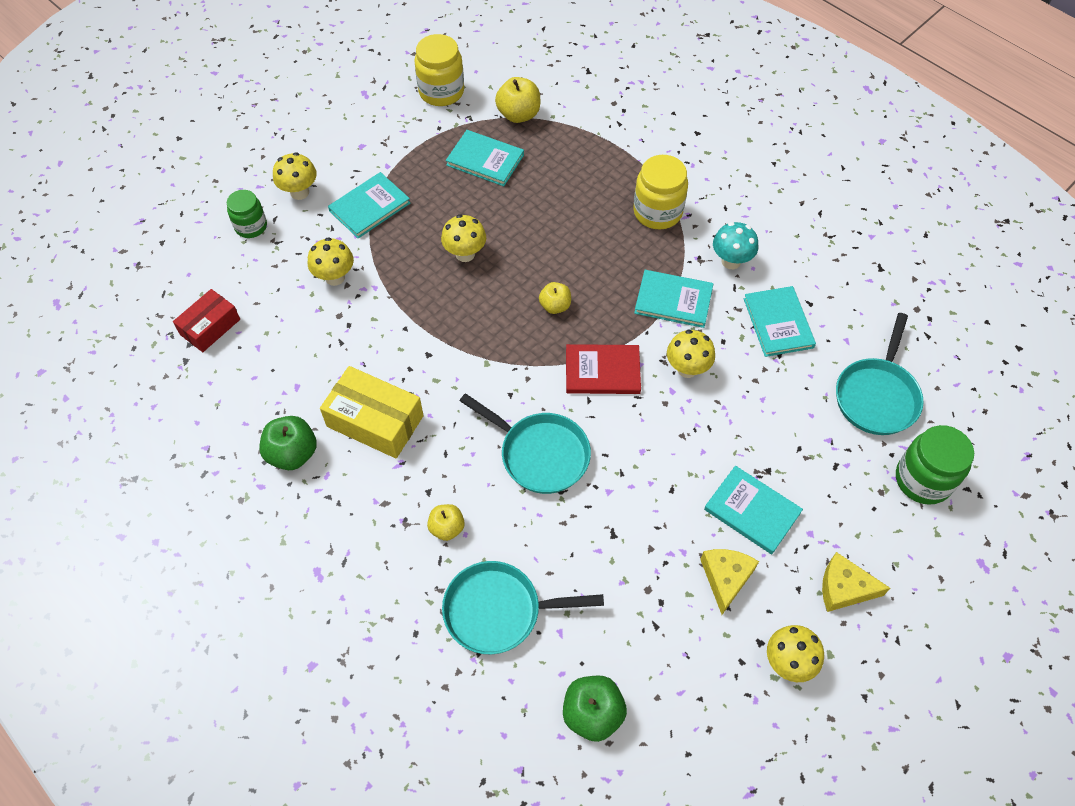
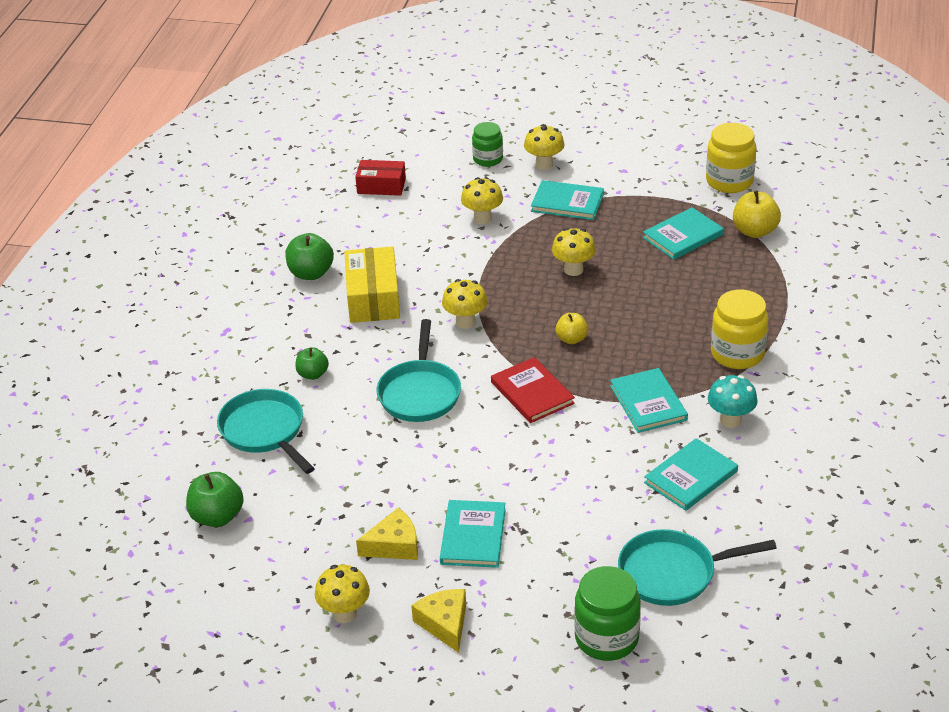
camera: 60 degrees right, 20 degrees down
yellow apple [427,504,465,541] -> green apple [295,347,329,380]
turquoise book [446,130,524,186] -> turquoise book turned 60 degrees clockwise [643,207,724,260]
yellow mushroom [667,329,715,378] -> yellow mushroom moved to [442,279,488,329]

